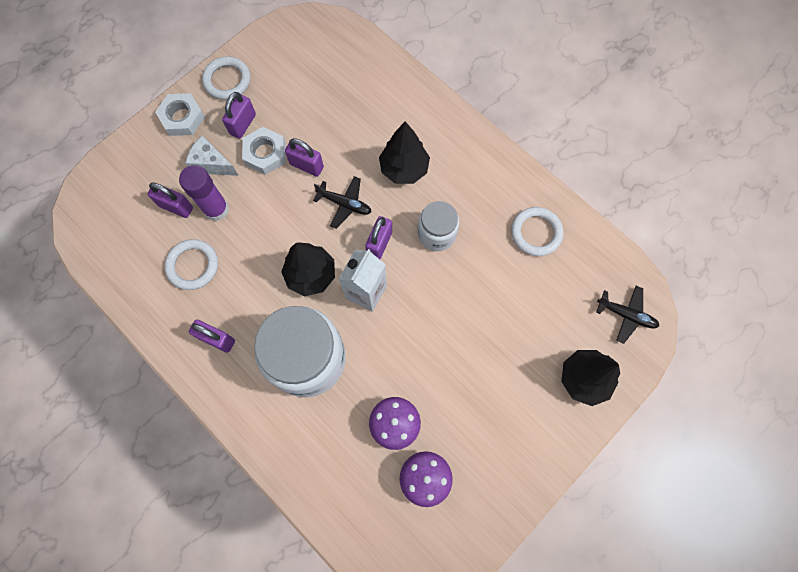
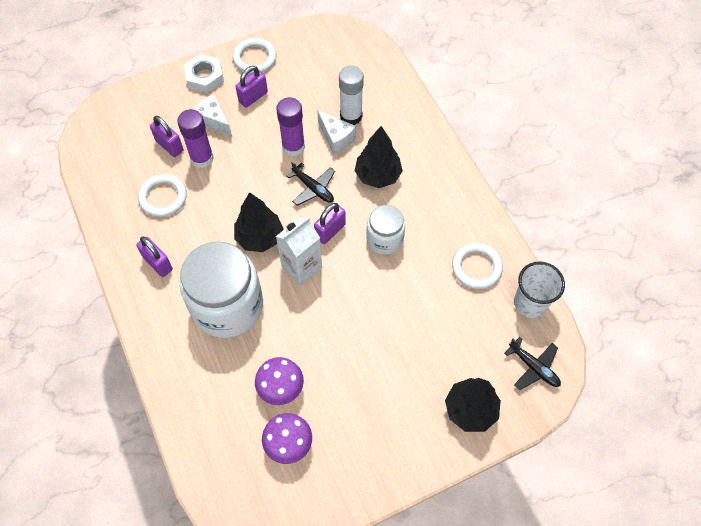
camera: 20 degrees right, 10 degrees down
white nut [242,127,286,175] -> none
purple padlock [285,138,324,177] -> purple glue stick [276,97,305,157]
none -> white cheese [317,110,356,155]
none -> white glue stick [339,66,364,125]
none -> white cup [514,261,565,318]

